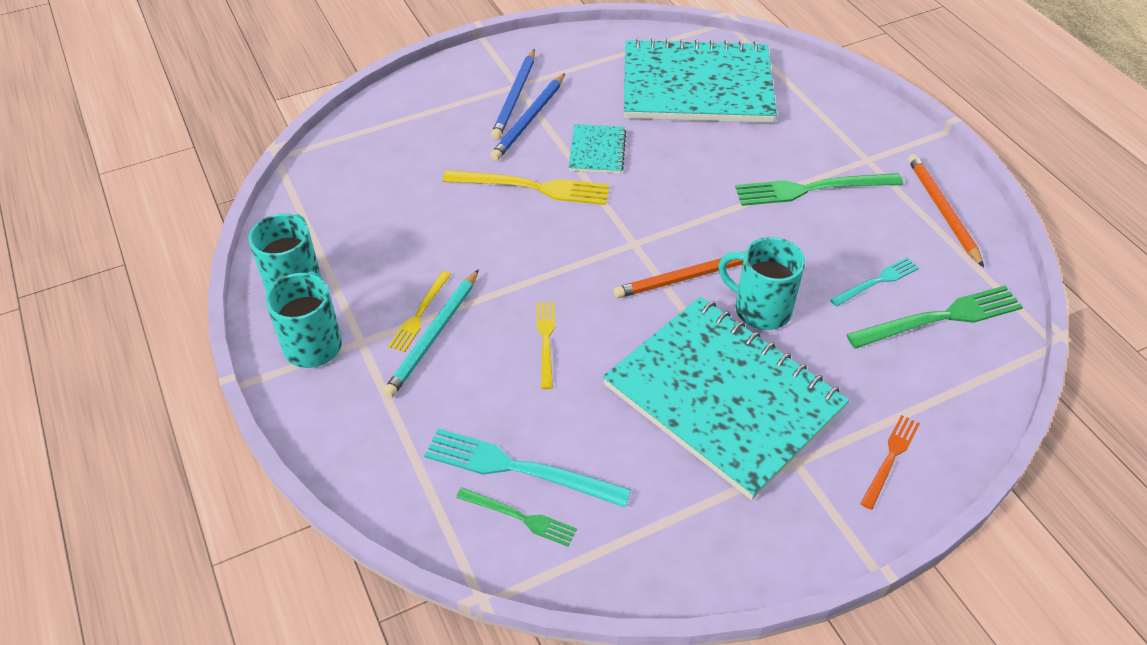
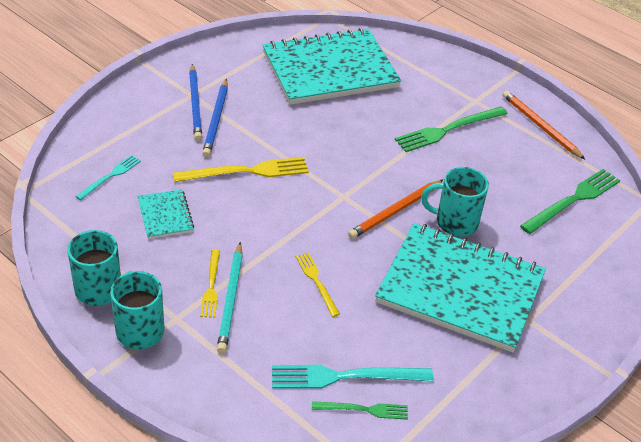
camera: 25 degrees left, 5 degrees down
turquoise notebook [568,124,626,174] -> turquoise notebook moved to [138,189,194,239]
turquoise fork [830,257,919,307] -> turquoise fork moved to [75,155,141,200]
orange fork [860,415,920,510] -> none

